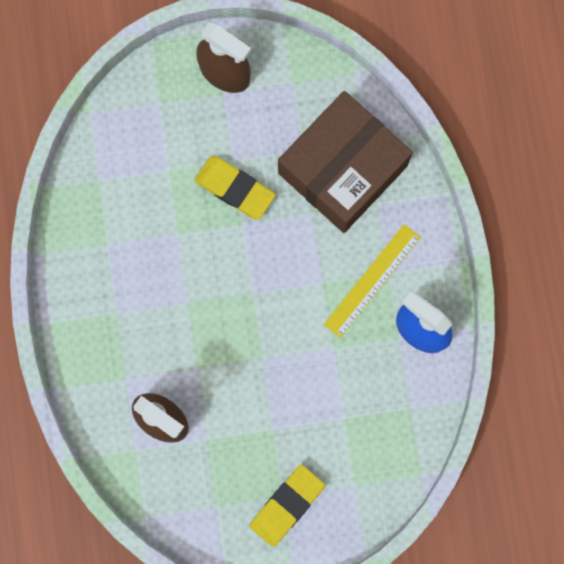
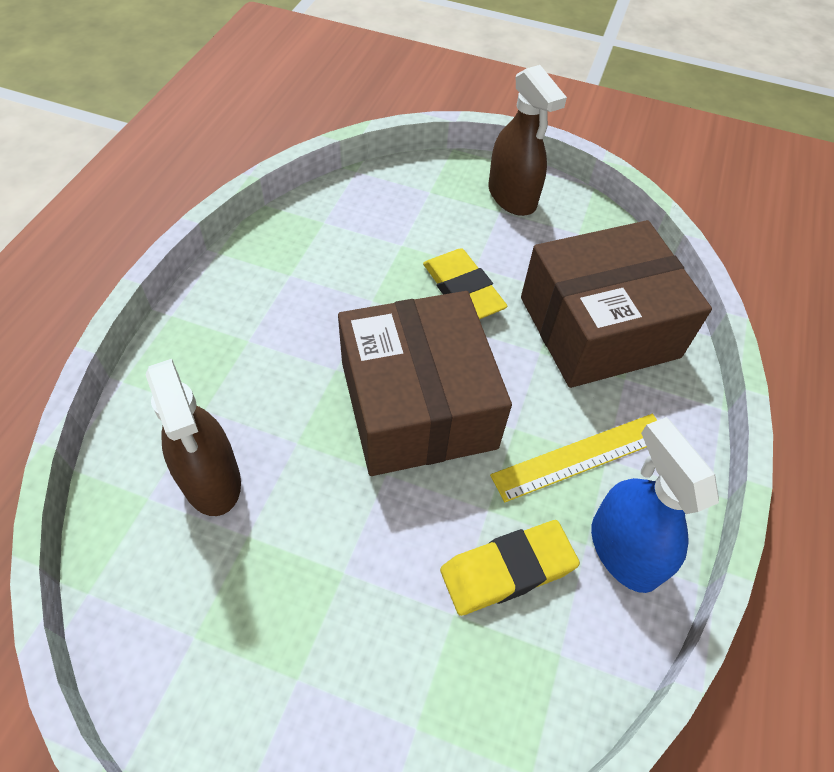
camera: 25 degrees right, 25 degrees down
yellow eraser [249,465,325,547] -> yellow eraser moved to [440,520,580,616]
none -> brown box [338,291,512,476]

